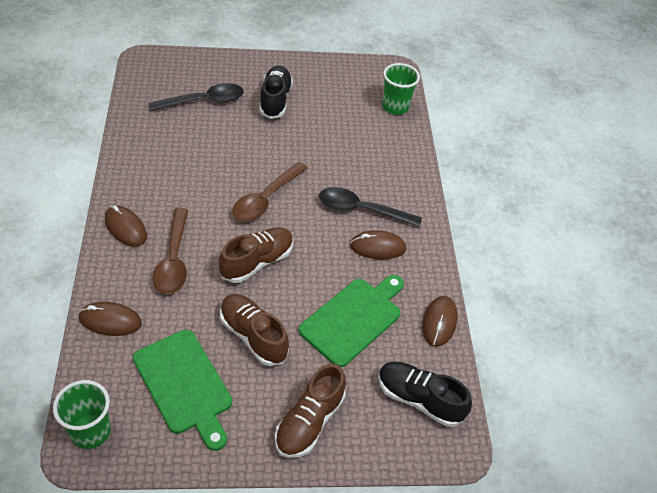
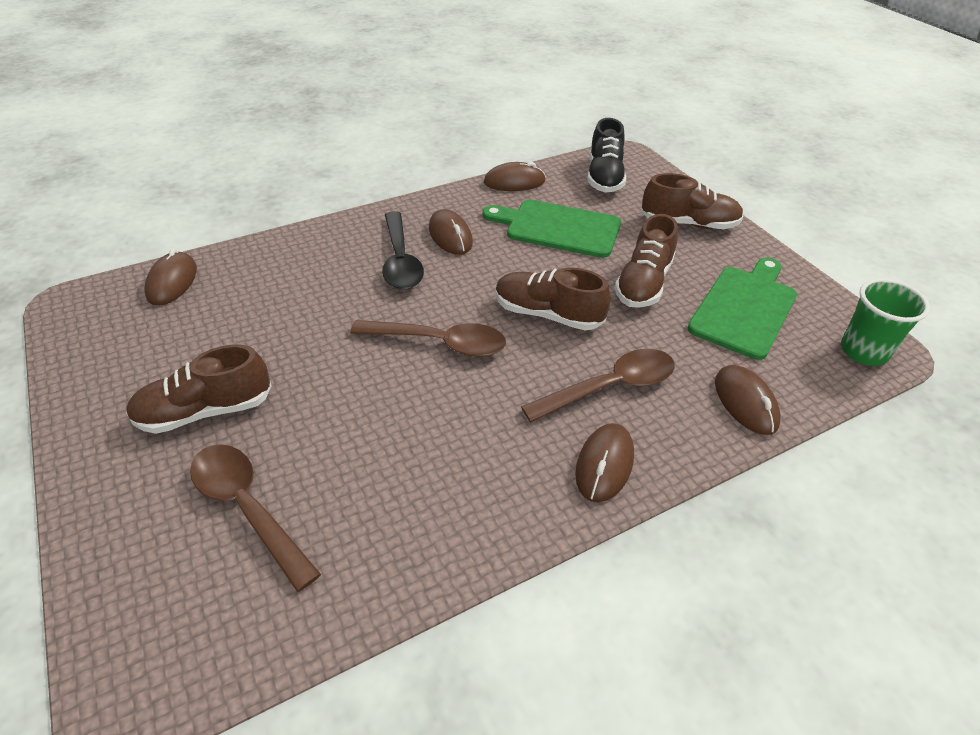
camera: 110 degrees left, 5 degrees down
black spoon [148,83,244,111] -> brown spoon [190,444,321,592]
black shoe [259,66,293,119] -> brown shoe [126,345,272,434]
green cup [382,63,420,115] -> brown mouse [144,248,197,306]

